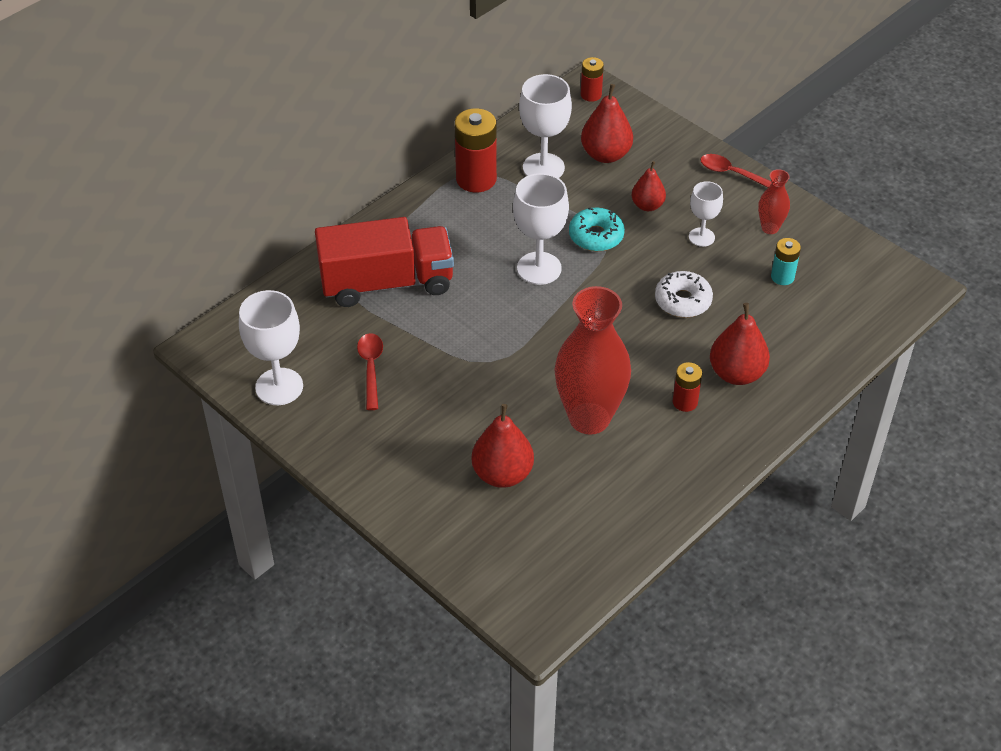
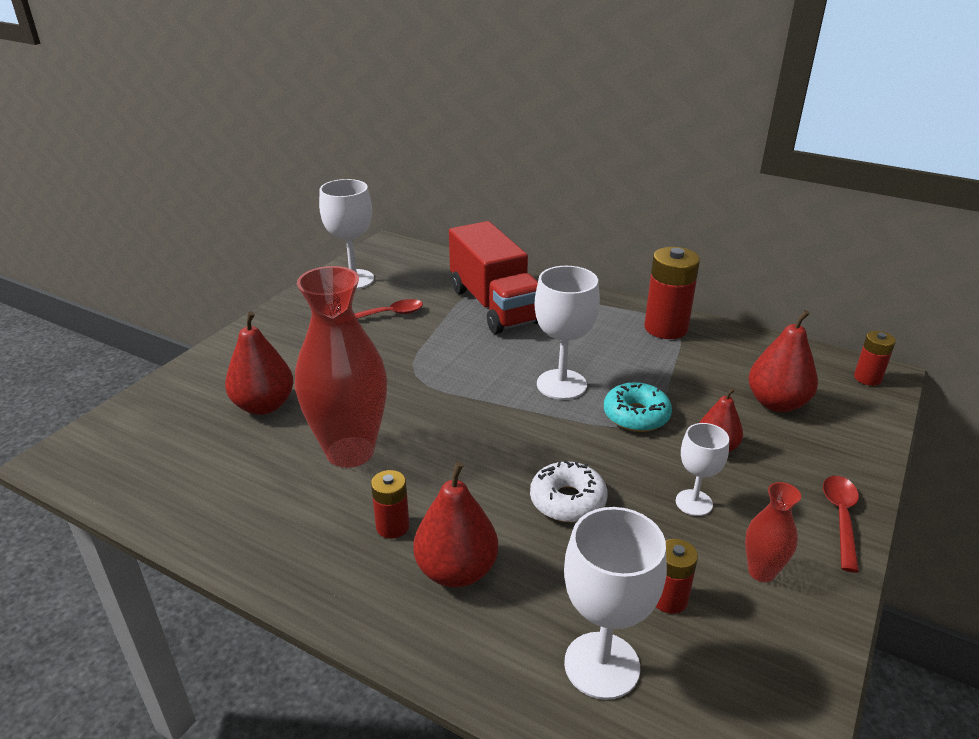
camera: 75 degrees right, 15 degrees down
white goblet [519,74,572,178] -> white goblet moved to [564,507,667,700]
turquoise battery [771,238,801,285] -> red battery [656,539,698,614]

